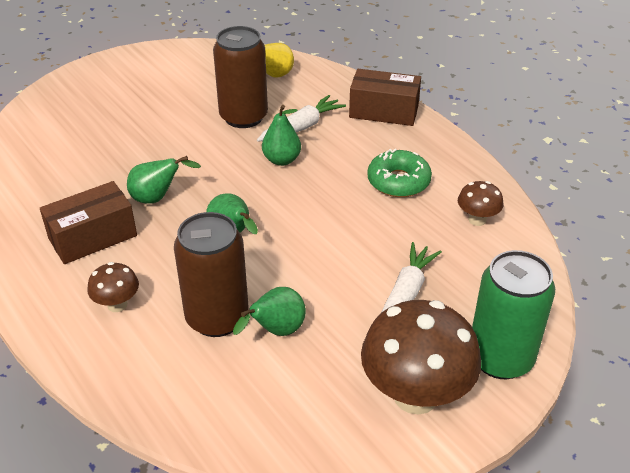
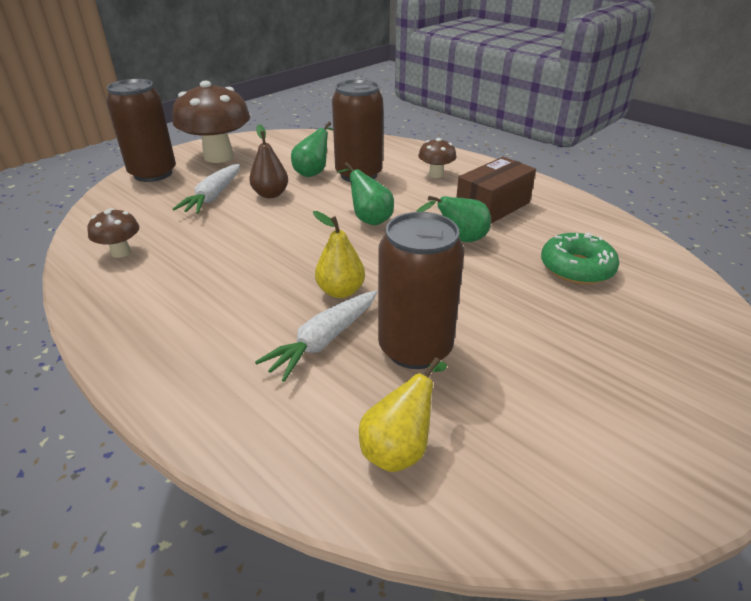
camera: 170 degrees right, 5 degrees down
green pear [262,105,301,166] -> yellow pear [313,211,365,298]
brown box [349,69,421,126] -> none
green donut [367,148,432,197] -> green donut moved to [541,233,619,284]
green can [472,250,555,379] -> brown can [106,79,176,182]
none -> brown pear [249,124,288,198]

